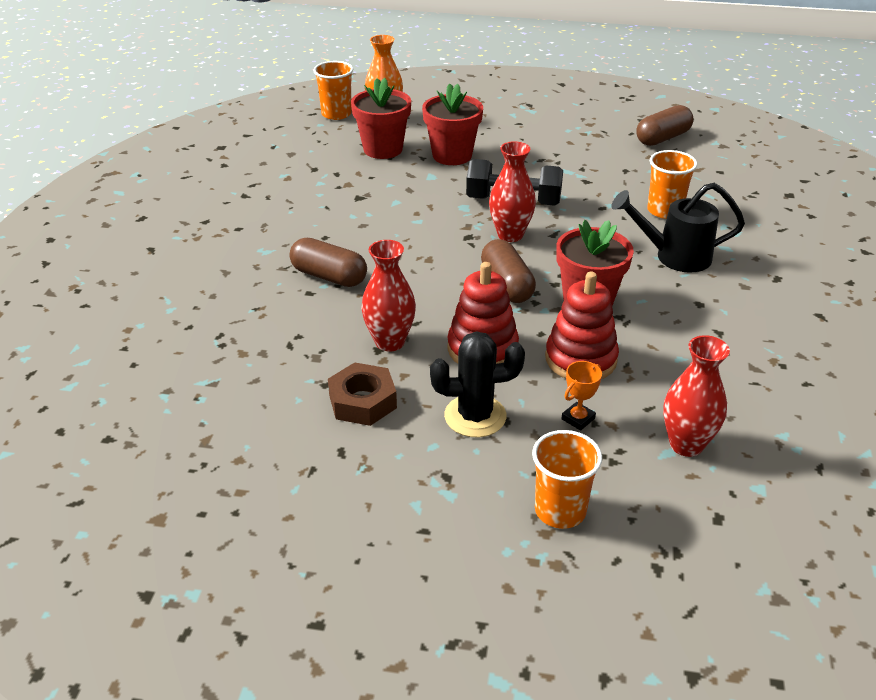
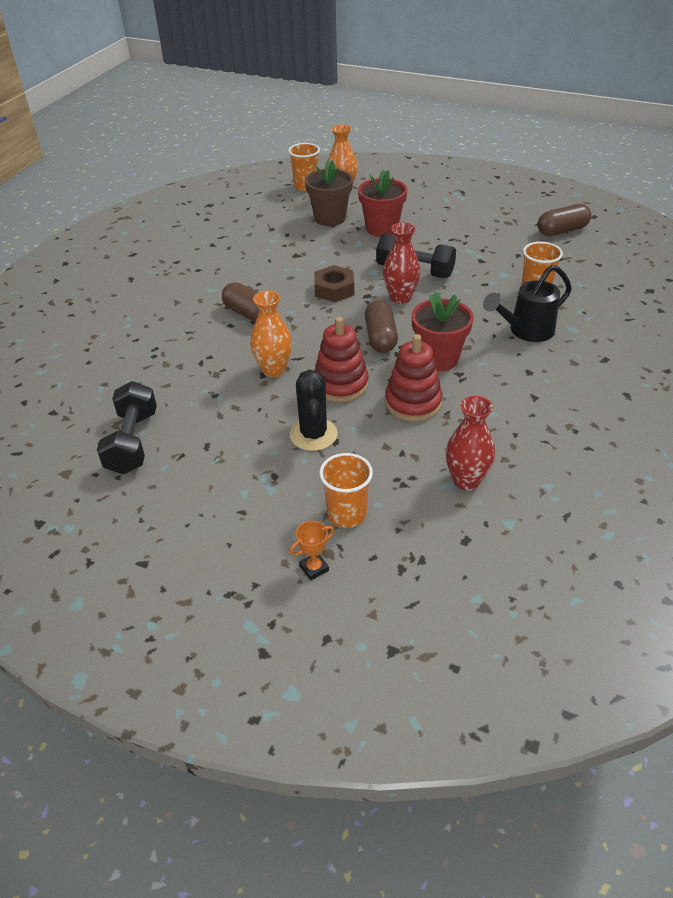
camera: 15 degrees right, 5 degrees up
brown nut [328,362,397,426] -> brown nut moved to [314,265,354,302]
red flower pot [351,78,411,159] -> brown flower pot [305,160,353,226]
red vase [361,240,416,351] -> orange vase [250,291,292,377]
black cactus [430,331,525,437] -> black cactus turned 75 degrees clockwise [290,370,338,451]
orange trophy [561,361,602,431] -> orange trophy moved to [289,521,334,580]
black watering can [611,183,745,273] -> black watering can turned 45 degrees counterclockwise [483,265,572,342]
none -> black dumbbell [97,381,157,474]

